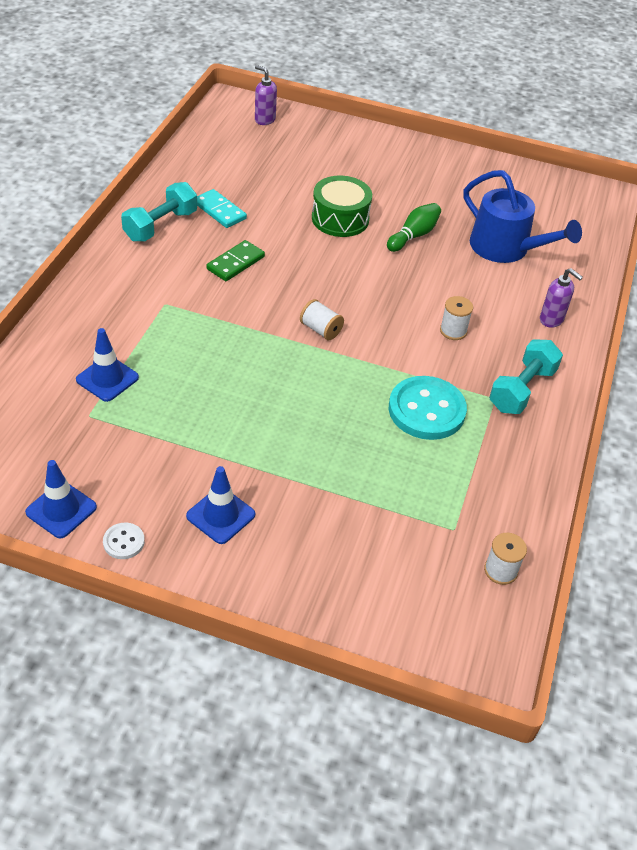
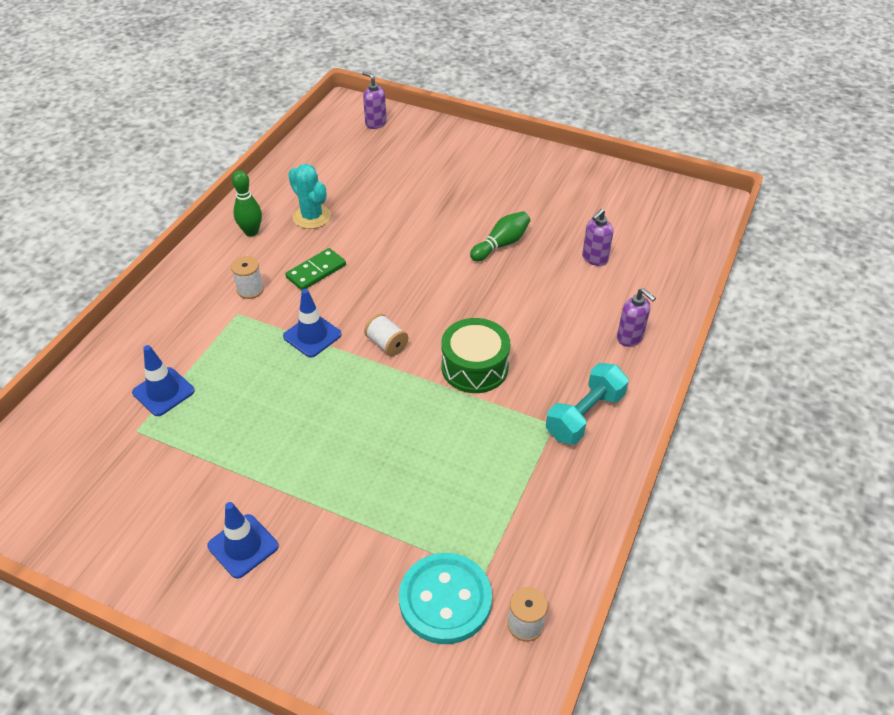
camera: 10 degrees right, 0 degrees up
blue traffic cone [25,460,97,538] -> blue traffic cone moved to [283,289,342,358]
white button [103,523,145,559] -> none
turquoise dumbbell [121,182,197,242] -> green bowling pin [232,170,262,236]
turquoise domino [197,189,247,228] -> turquoise cactus [288,164,331,229]
green drum [312,176,372,237] -> green drum moved to [441,318,510,393]
turquoise button [389,376,467,440] -> turquoise button moved to [399,553,492,644]
white spool [440,296,473,340] -> white spool moved to [231,256,264,299]
blue watering can [463,170,582,263] -> purple soap dispenser [582,209,613,266]

